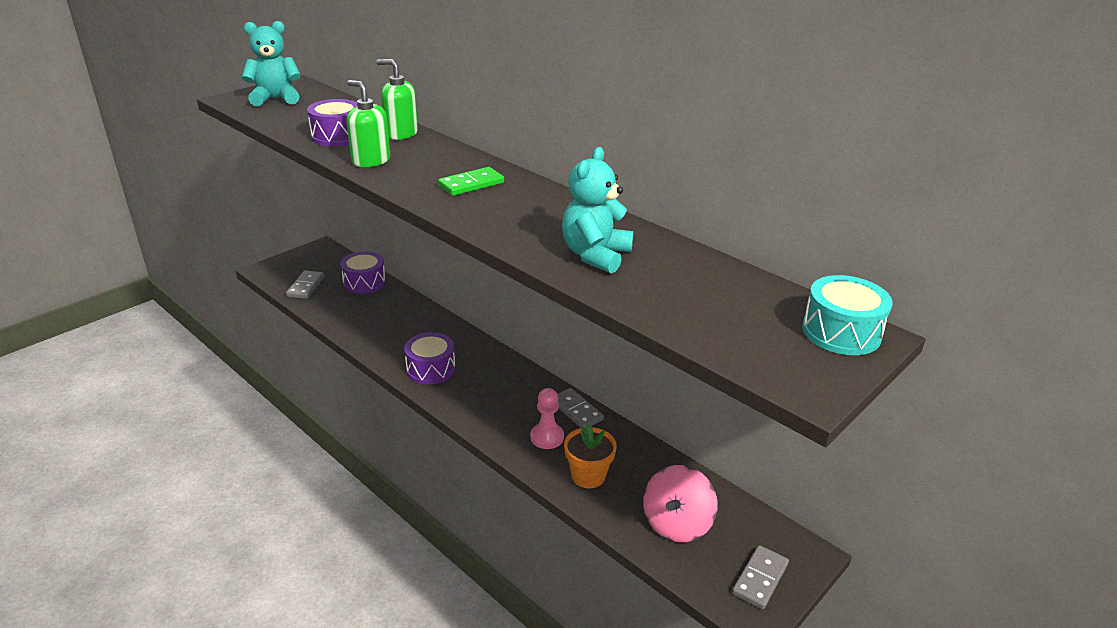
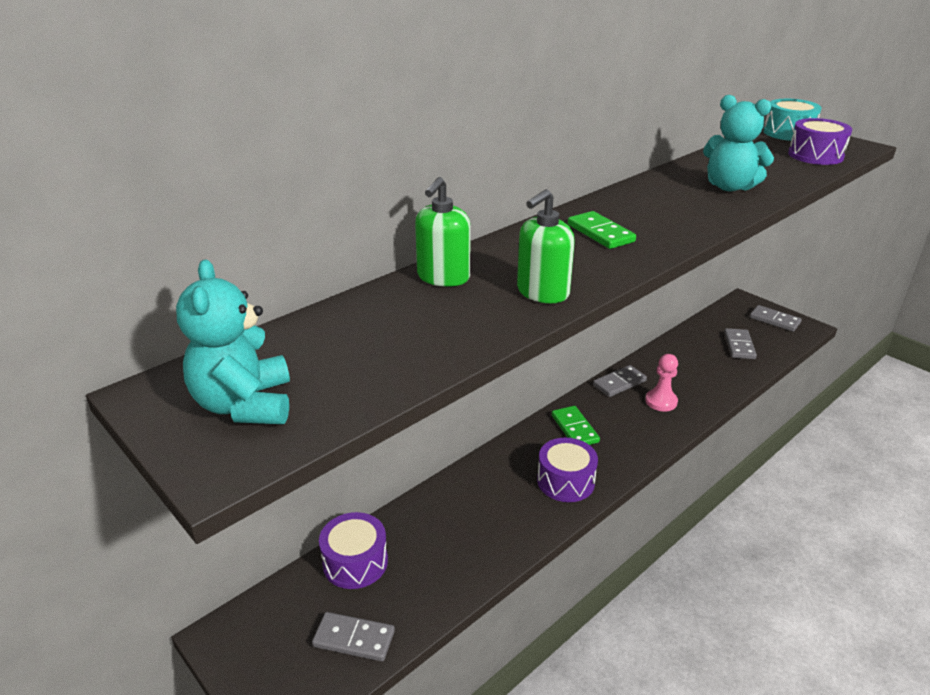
camera: 85 degrees left, 0 degrees up
purple drum [307,99,357,146] -> purple drum moved to [788,118,852,165]
orange flower pot [564,423,617,488] -> none
pink spinning top [643,465,718,542] -> grey domino [724,328,757,359]
none -> green domino [552,406,600,445]

